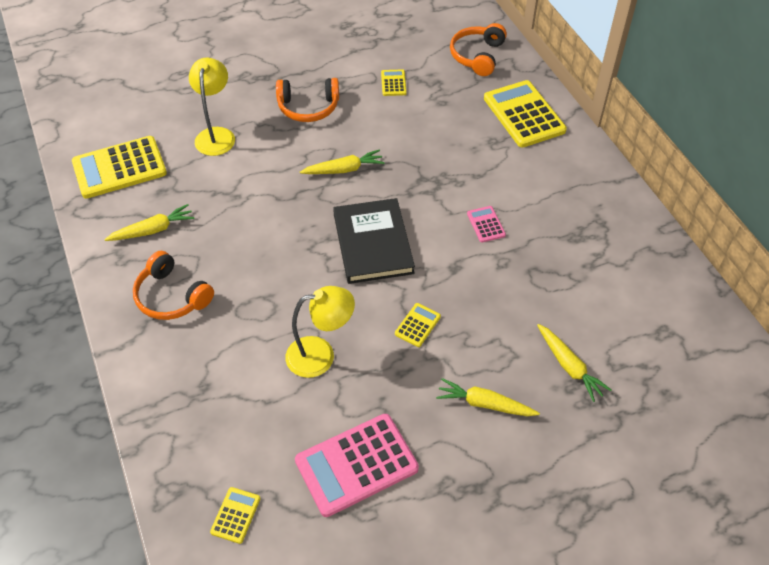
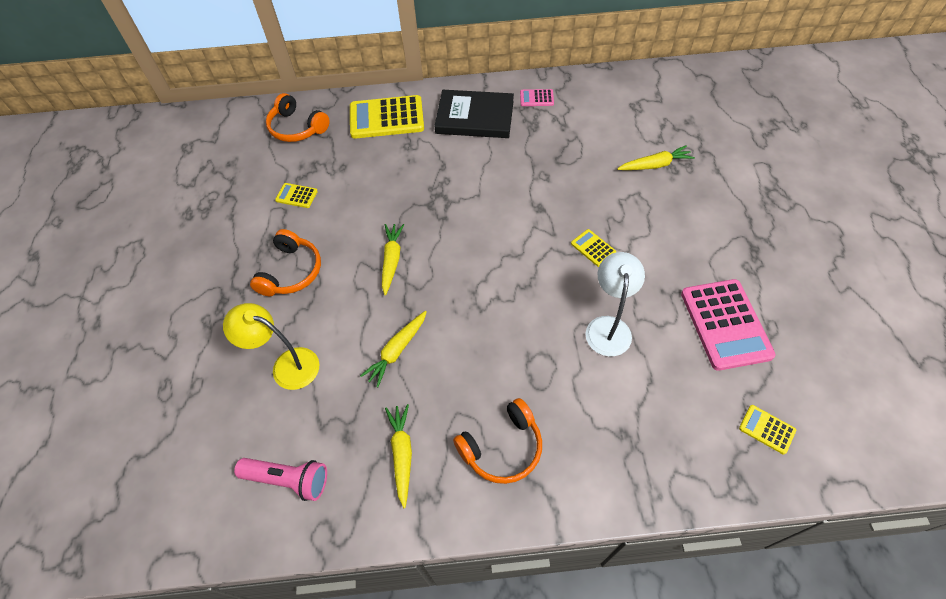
camera: 70 degrees left, 5 degrees up
yellow calculator [72,136,167,199] -> pink flashlight [234,458,327,501]
yellow lamp [285,286,355,378] -> white lamp [585,252,645,356]
black book [333,198,415,284] -> black book moved to [435,90,514,138]
yellow carrot [436,378,540,416] -> yellow carrot moved to [360,311,427,387]
pink calculator [467,206,506,243] -> pink calculator moved to [520,89,554,106]

